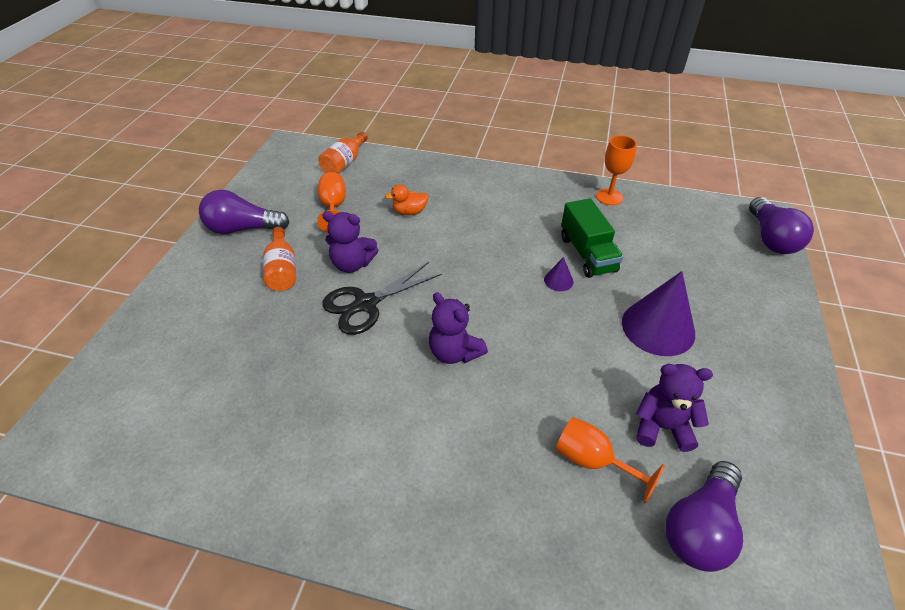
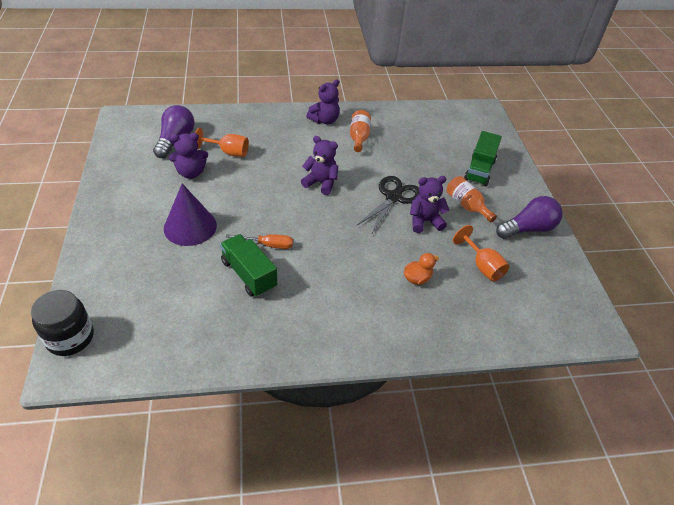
camera: 155 degrees right, 0 degrees up
orange bottle [318,132,368,174] -> orange bottle moved to [350,110,371,152]
purple cone [544,257,574,291] -> orange screwdriver [225,234,293,249]
orange goblet [596,135,637,205] -> none
purple light bulb [749,197,814,254] -> black jar [31,290,94,356]
none -> purple teddy bear [307,80,340,124]
none -> green truck [464,131,502,186]

